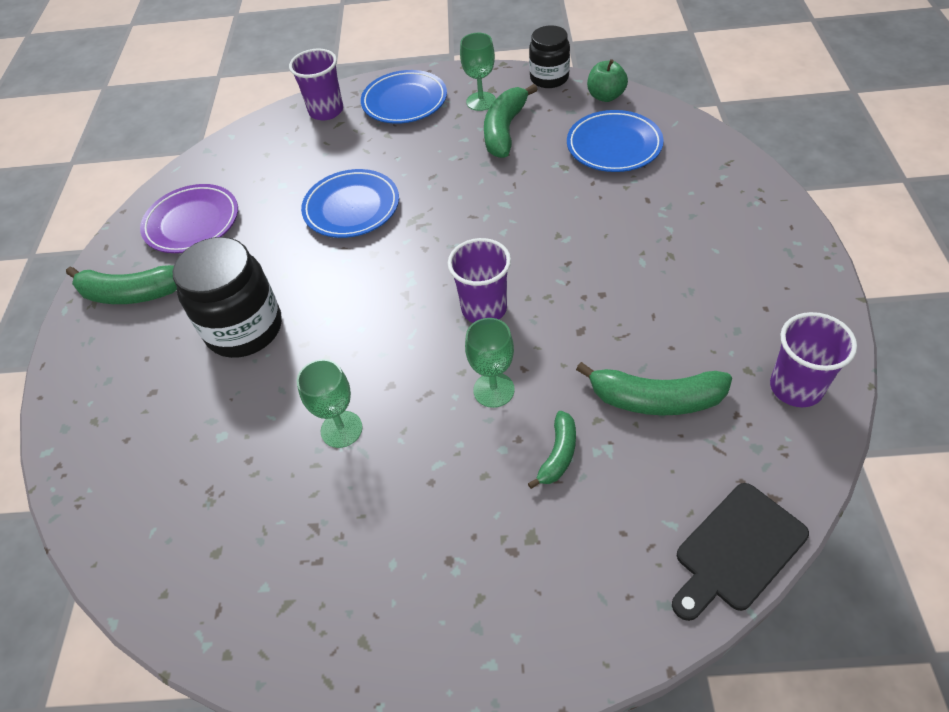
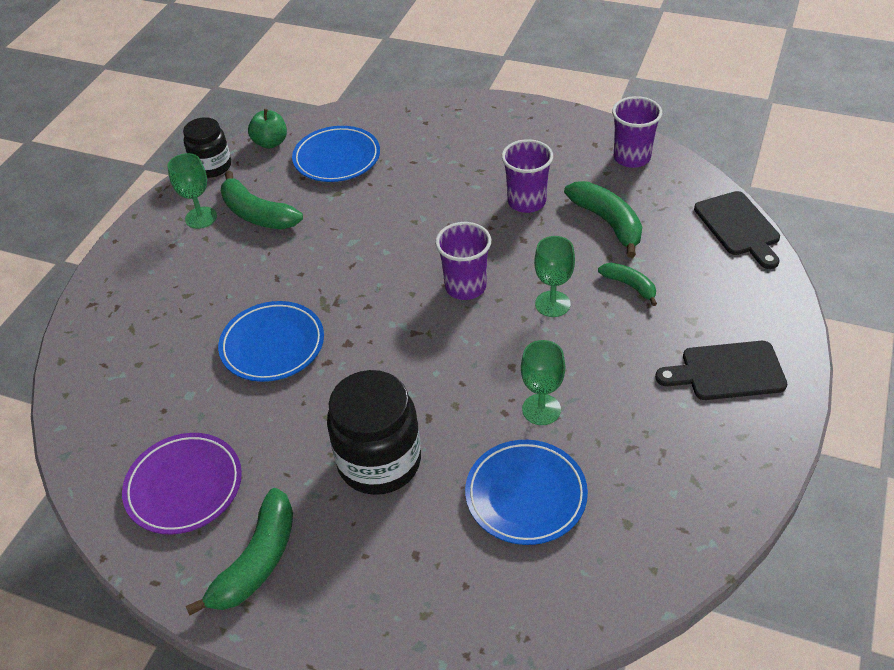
camera: 70 degrees left, 5 degrees down
purple cup [289,49,343,120] -> purple cup moved to [502,139,553,213]
blue plate [361,70,447,124] -> blue plate moved to [465,440,588,545]
green banana [576,362,732,415] -> green banana turned 60 degrees counterclockwise [564,181,642,258]
none -> black cutting board [655,341,788,400]

